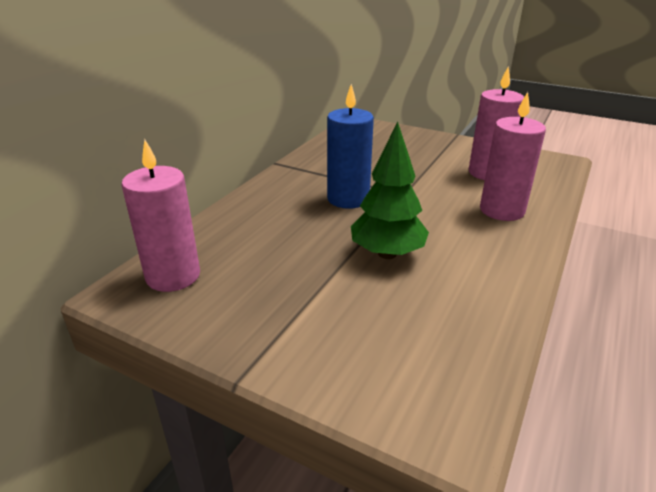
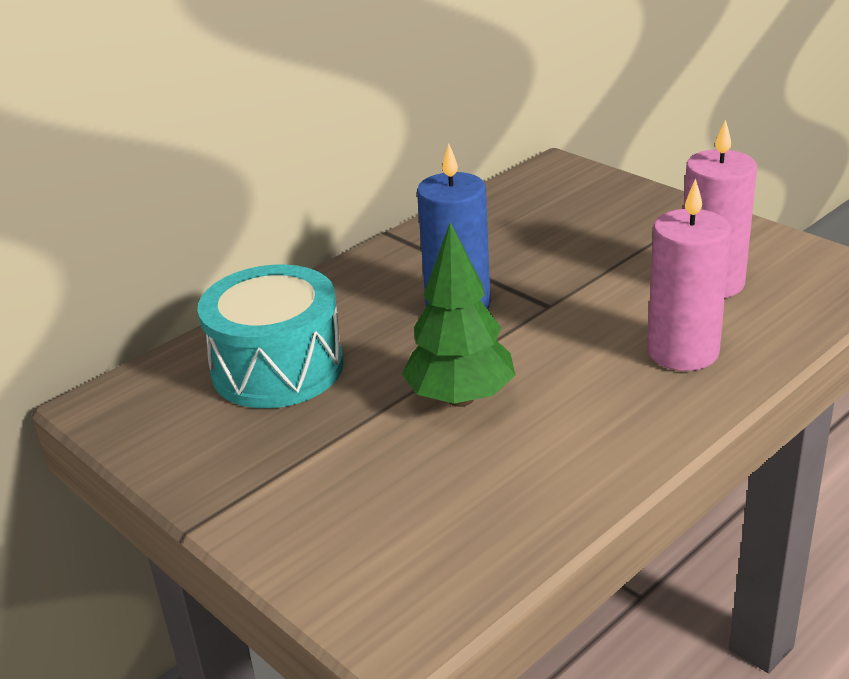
camera: 20 degrees right, 0 degrees up
pink candle [122,140,200,292] -> none
none -> turquoise drum [197,264,344,408]

